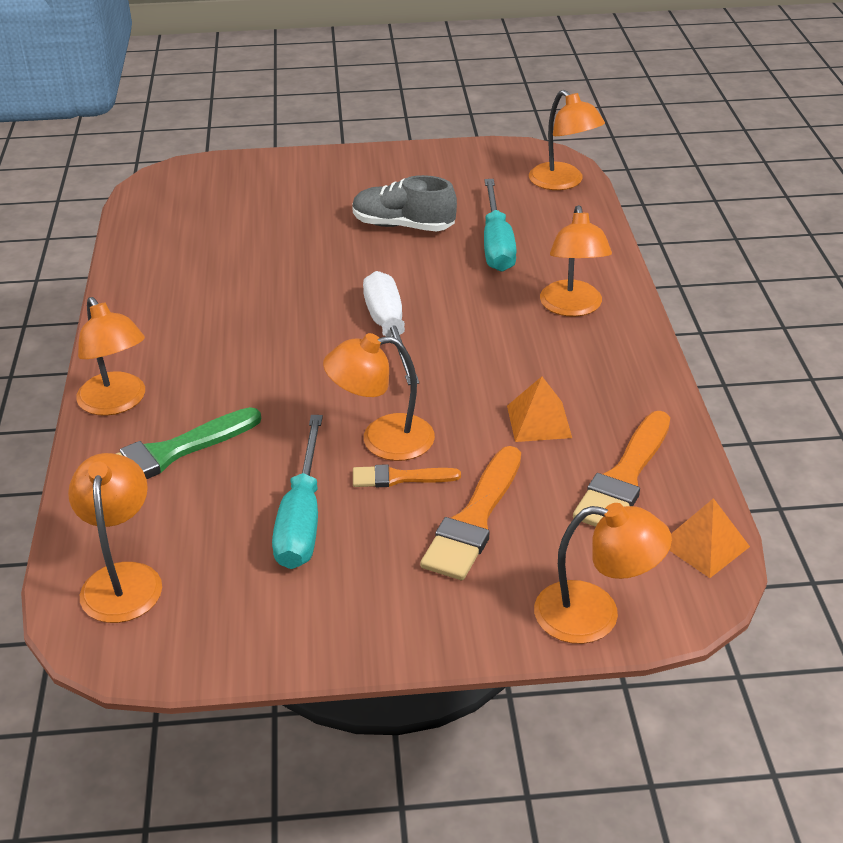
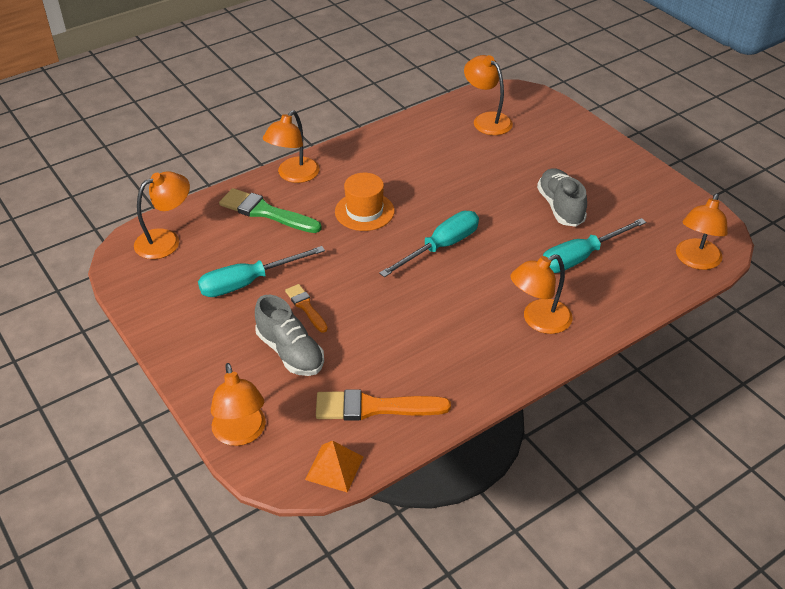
camera: 60 degrees right, 5 degrees up
orange lamp [323,333,435,461] -> orange lamp moved to [464,55,513,135]
white screwdriver [363,271,419,385] -> turquoise screwdriver [379,211,479,277]
orange brush [420,446,521,580] -> grey shoe [255,295,324,376]
orange pyramid [507,376,572,442] -> none
none -> orange hat [335,173,394,231]

